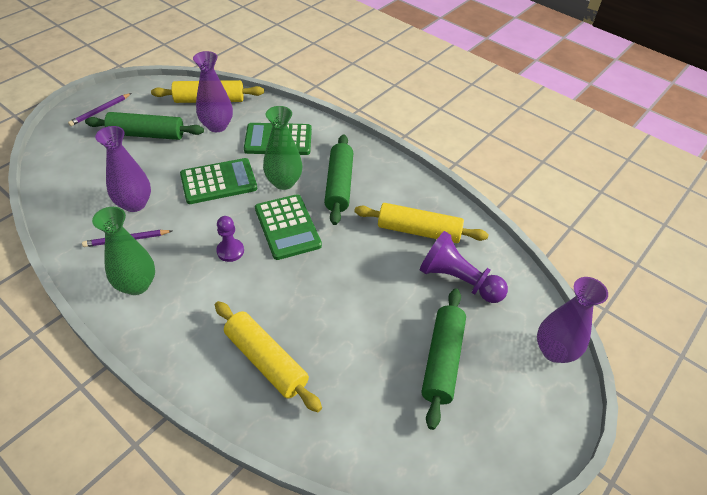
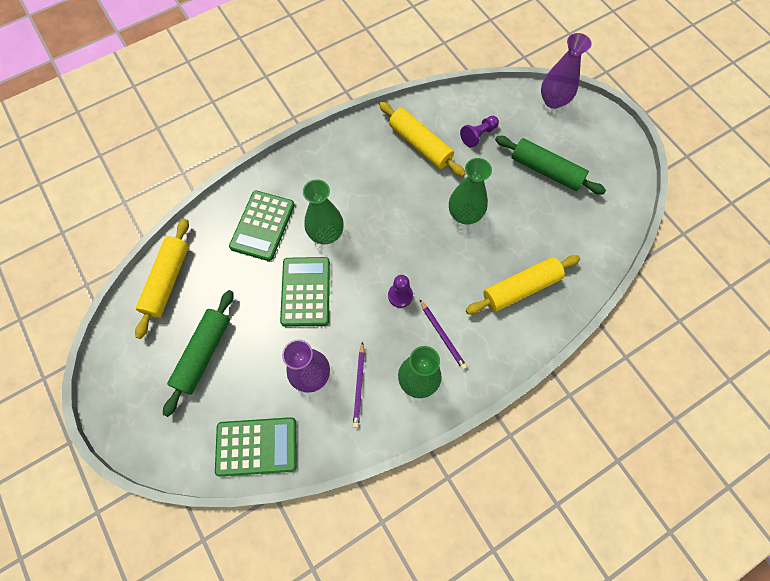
camera: 70 degrees left, 20 degrees up
purple pencil [68,93,132,126] -> purple pencil moved to [419,299,467,370]
purple vase [193,51,233,132] -> none
green calculator [255,194,322,260] -> green calculator moved to [215,417,297,476]
green rolling pin [324,134,353,225] -> none
yellow rolling pin [354,203,489,243] -> yellow rolling pin turned 75 degrees counterclockwise [379,102,466,177]
purple pawn [420,231,508,303] -> purple pawn [460,116,499,148], size x0.60
none -> green vase [449,158,492,224]

